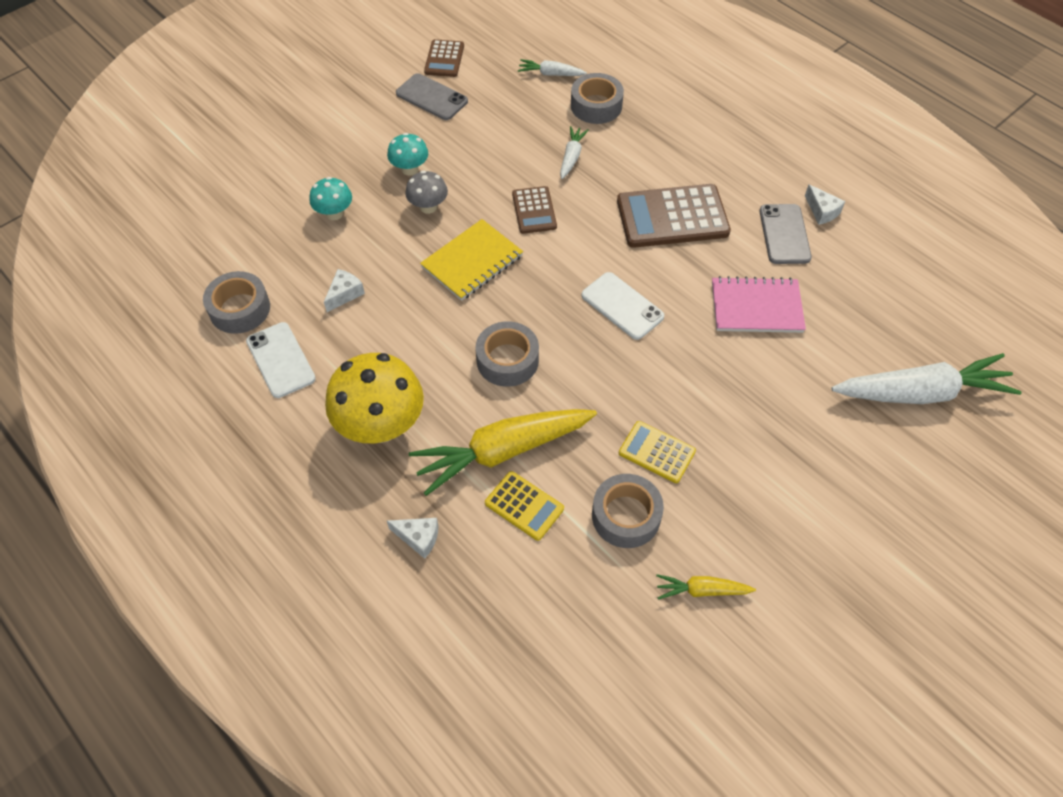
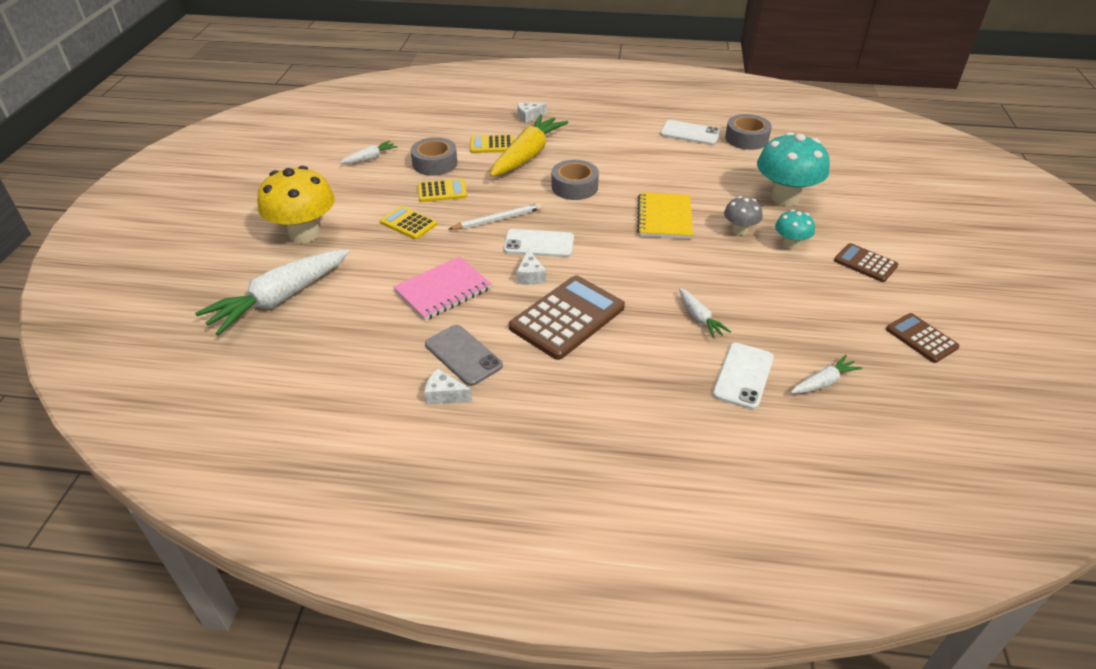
camera: 140 degrees right, 15 degrees down
turquoise mushroom [309,177,352,220] -> turquoise mushroom [757,132,830,206], size x1.94
white cheese [324,269,365,312] -> white cheese moved to [517,249,546,285]
yellow mushroom [325,353,424,443] -> yellow mushroom moved to [257,166,335,243]
grey phone [396,73,468,120] -> none
brown calculator [512,186,557,234] -> brown calculator moved to [834,243,898,282]
grey tape [571,73,624,124] -> white phone [713,343,774,410]
yellow carrot [656,574,756,600] -> white carrot [340,141,398,164]
none -> yellow calculator [380,206,437,239]
none -> white pencil [449,203,542,230]

